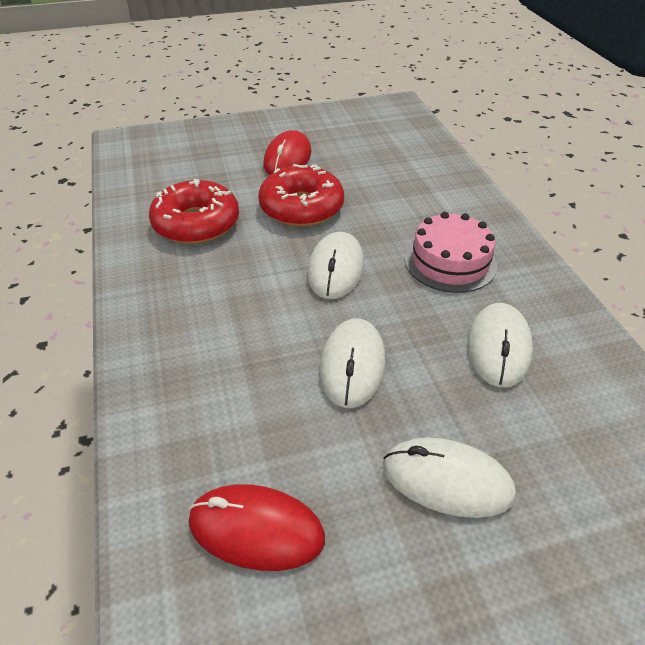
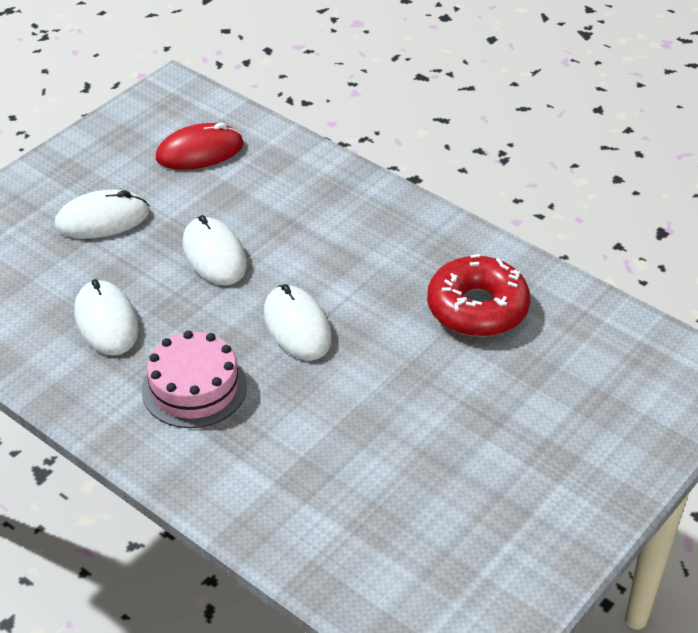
camera: 145 degrees right, 0 degrees up
red donut [258,164,344,226] -> none
red mouse [263,130,312,175] -> none

